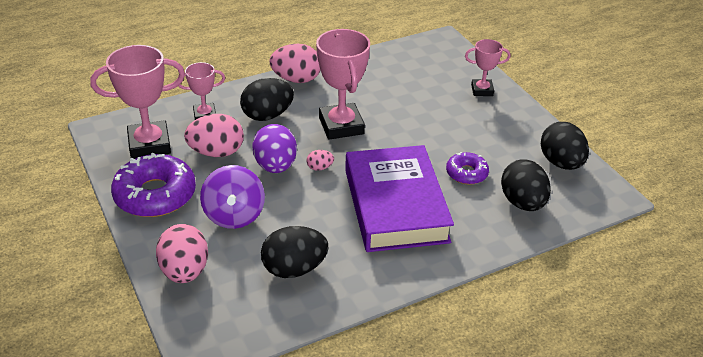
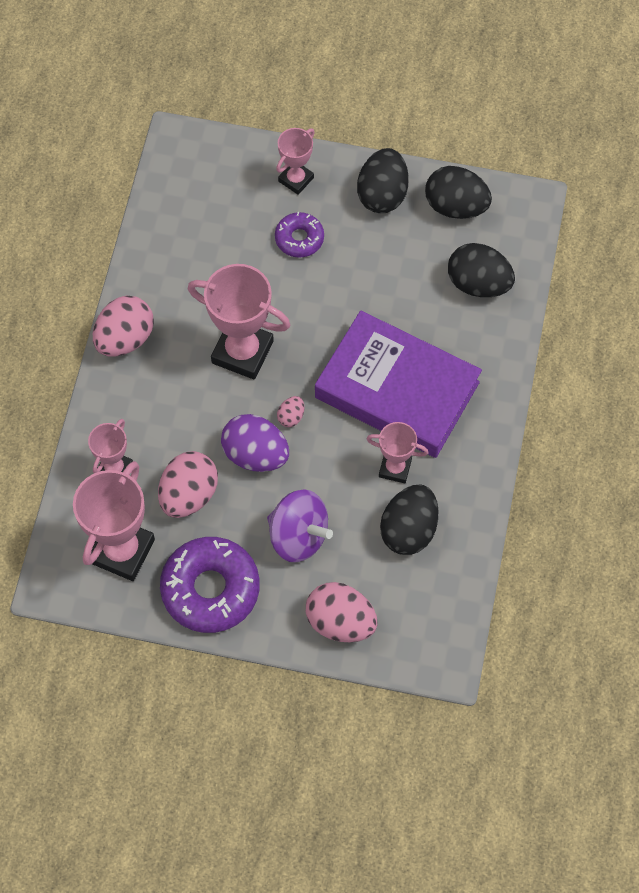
camera: 50 degrees left, 25 degrees up
black egg [240,78,294,121] -> black egg moved to [357,148,409,213]
purple donut [446,152,489,185] -> purple donut moved to [275,212,324,258]
none -> pink trophy [367,422,429,483]

